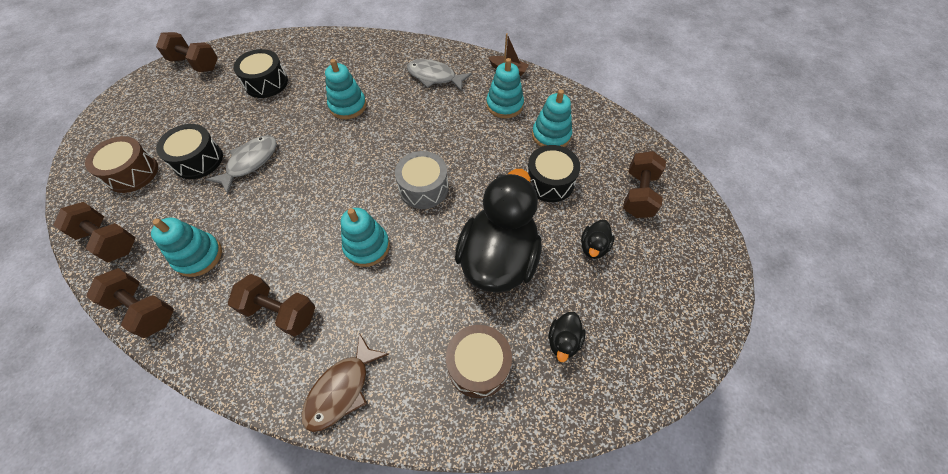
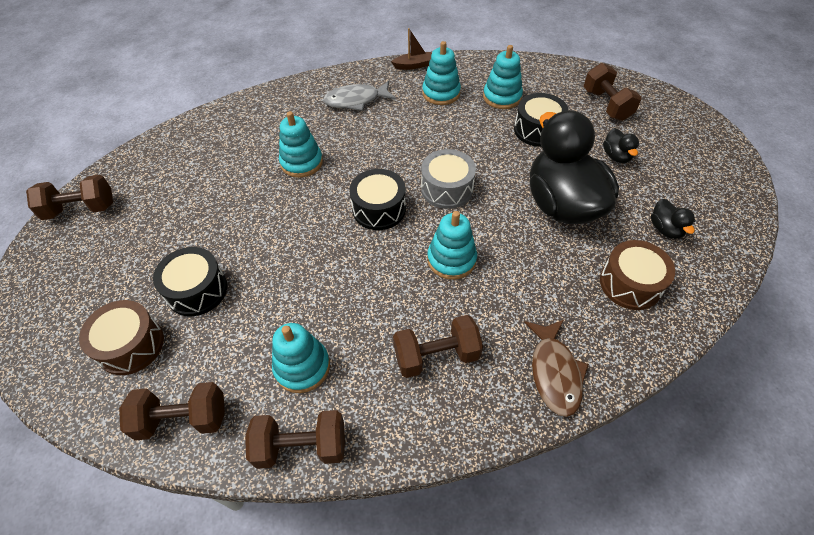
camera: 35 degrees left, 5 degrees down
grey fish [206,135,277,194] -> none
black drum [233,49,288,98] -> black drum moved to [349,169,406,230]

